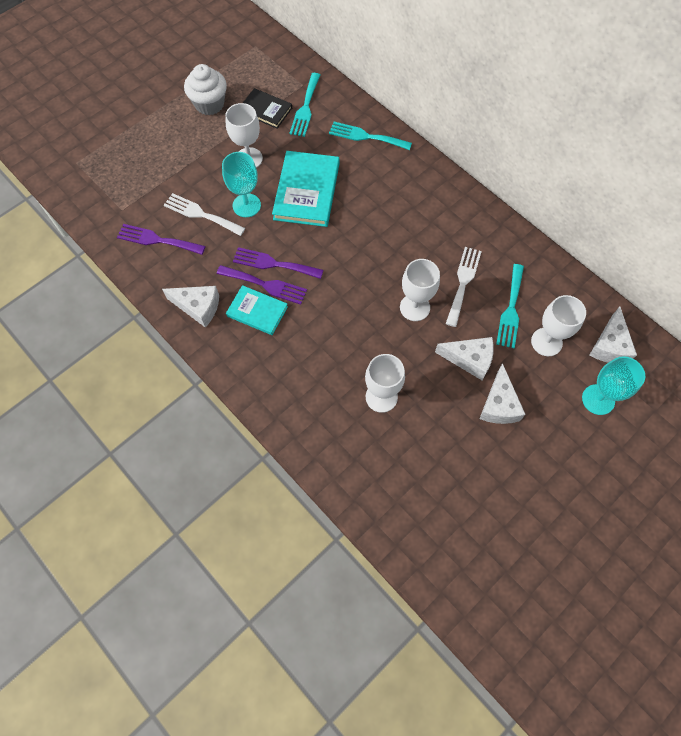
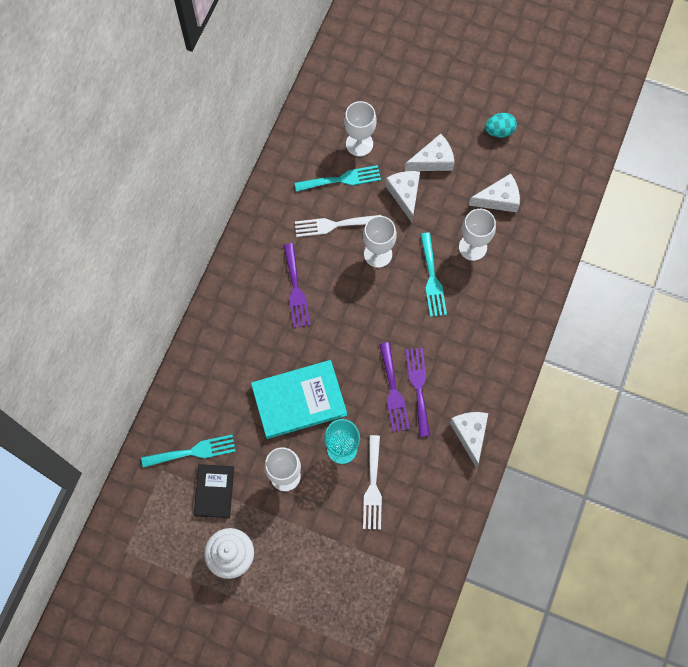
camera: 115 degrees left, 5 degrees up
purple fork [117,224,205,255] -> purple fork moved to [284,243,310,328]
turquoise book [226,285,288,335] -> none
turquoise fork [329,122,412,150] -> turquoise fork moved to [420,233,447,317]
turquoise goblet [582,356,645,415] -> none
white cheese [589,306,637,363] -> white cheese moved to [468,173,520,212]
none -> turquoise egg [485,113,517,137]

